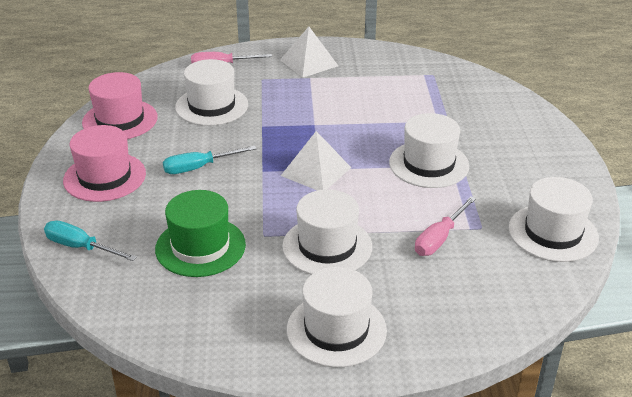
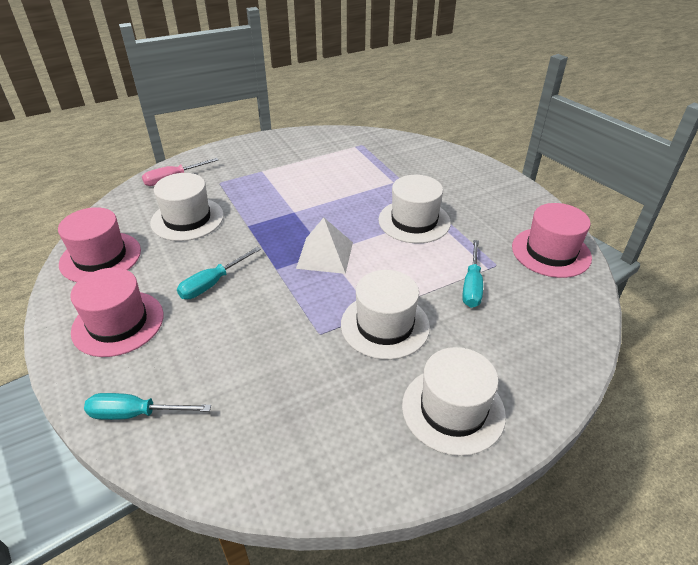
camera: 25 degrees left, 5 degrees up
green hat [155,190,246,277] -> none
white pyramid [280,27,338,78] -> none
pink screwdriver [415,196,476,256] -> turquoise screwdriver [463,240,483,308]
white hat [509,177,599,262] -> pink hat [512,203,592,278]

